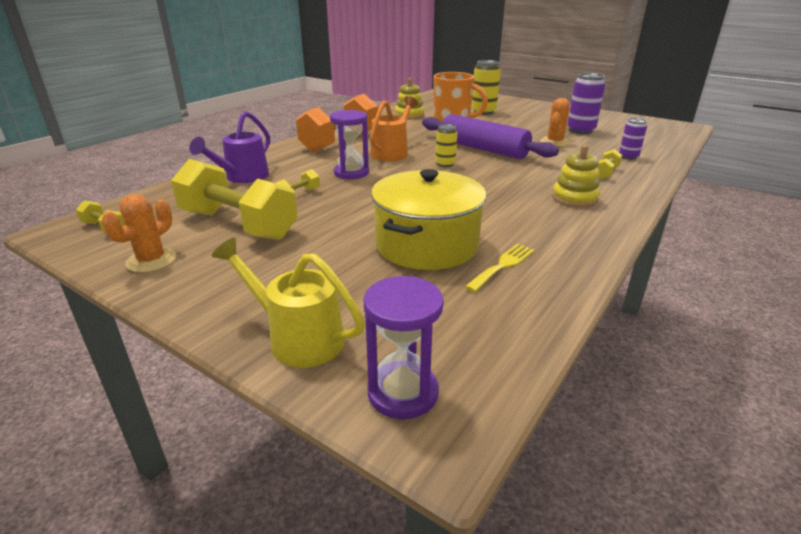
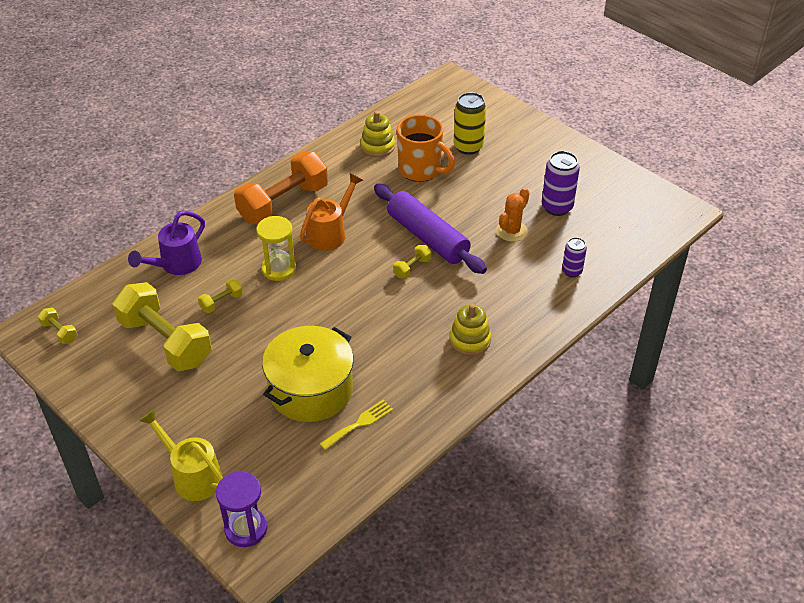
camera: 10 degrees right, 15 degrees up
orange cactus [102,194,176,273] -> none
purple hourglass [330,110,369,179] -> yellow hourglass [256,216,296,281]
yellow can [435,124,457,167] -> none
yellow dumbbell [597,149,622,179] -> yellow dumbbell moved to [393,245,431,279]

